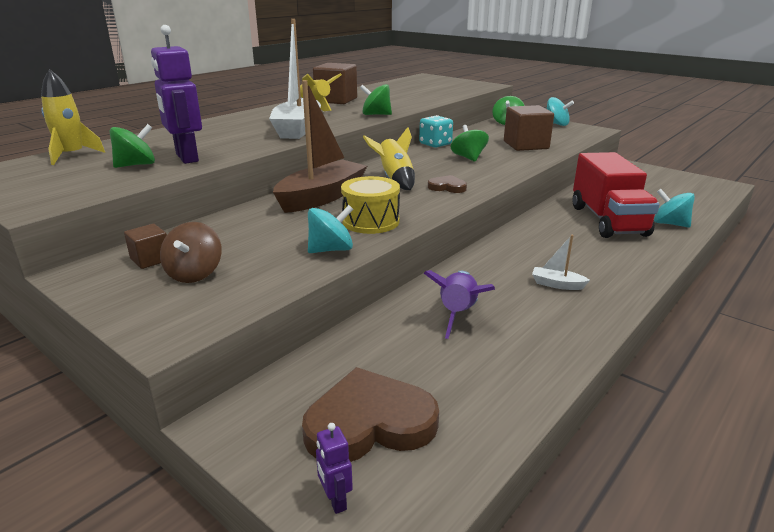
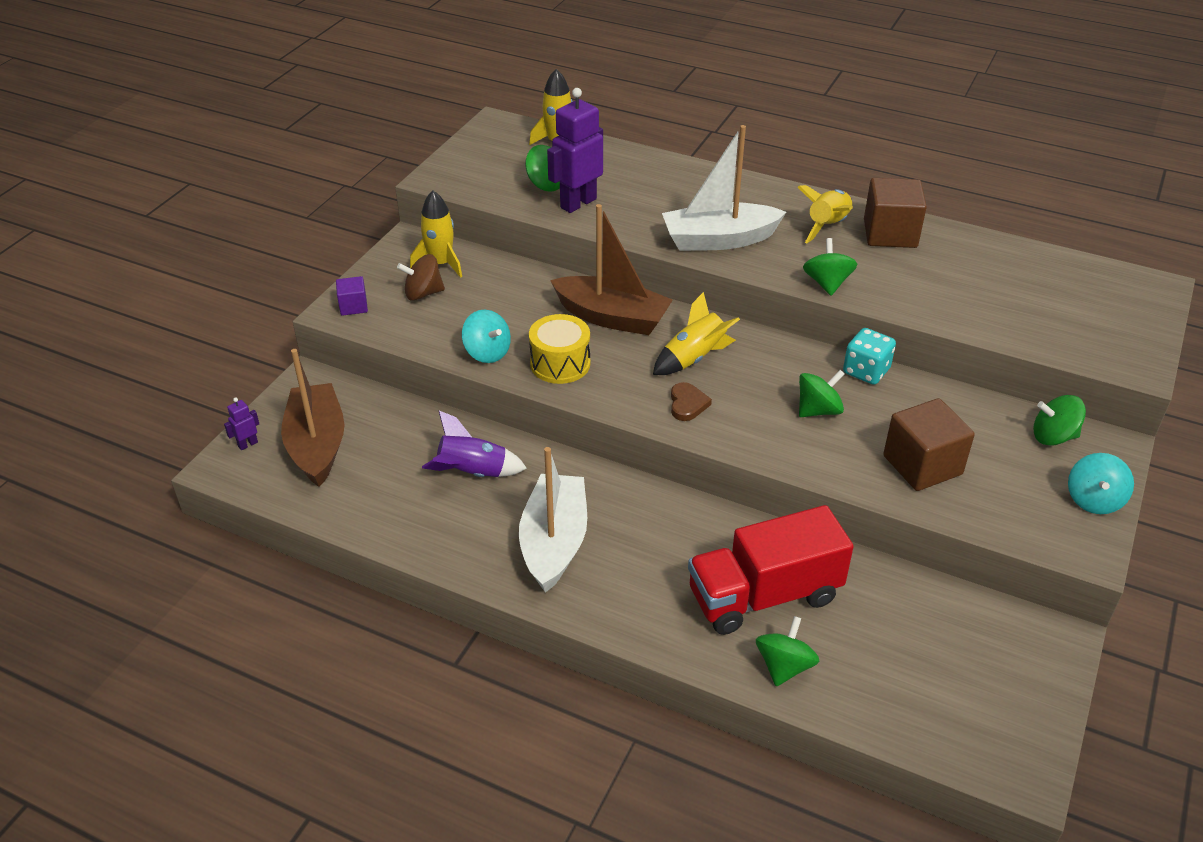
camera: 75 degrees right, 15 degrees up
brown cube [124,224,167,269] -> yellow rocket [410,191,462,278]
brown heart [302,367,439,462] -> brown boat [281,349,344,487]
white boat [532,235,590,290] -> white boat [519,447,587,593], size x2.36
turquoise spinning top [654,189,695,228] -> green spinning top [756,616,819,686]
none -> purple cube [336,276,368,316]

